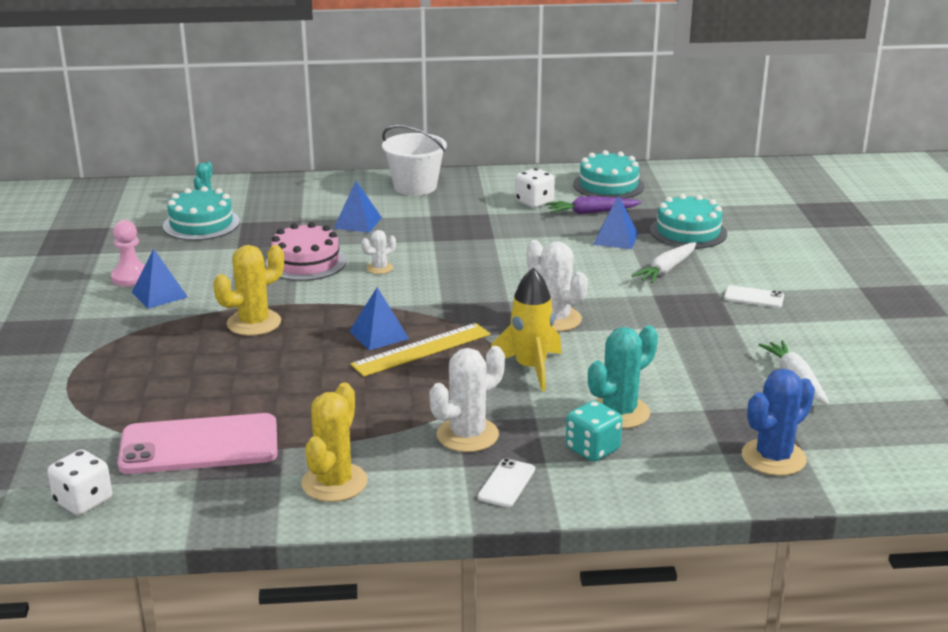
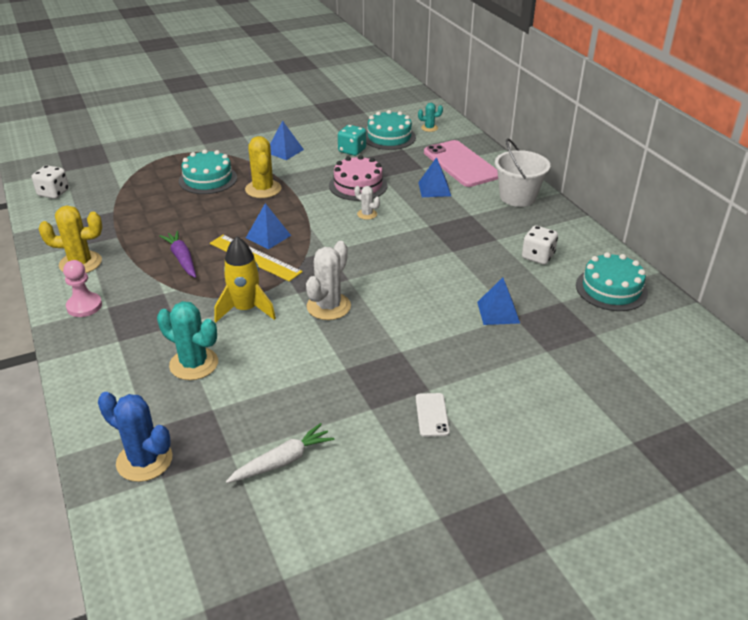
camera: 70 degrees right, 10 degrees up
pink pawn [111,220,145,286] -> pink pawn moved to [63,260,102,317]
pink phone [118,413,278,474] -> pink phone moved to [424,140,498,187]
yellow cactus [213,245,284,336] -> yellow cactus turned 45 degrees clockwise [245,136,281,198]
white cactus [429,346,505,452] -> none
white phone [478,458,535,507] -> none
purple carrot [546,196,642,215] -> purple carrot moved to [159,231,196,278]
turquoise dice [566,400,622,462] -> turquoise dice moved to [338,125,366,156]
white carrot [632,242,696,283] -> none
turquoise cake [650,194,727,249] -> turquoise cake moved to [179,149,237,194]

